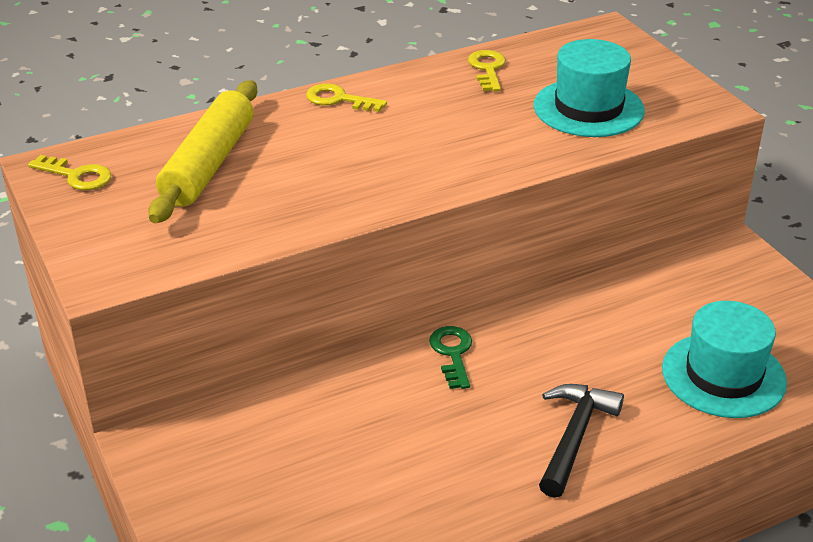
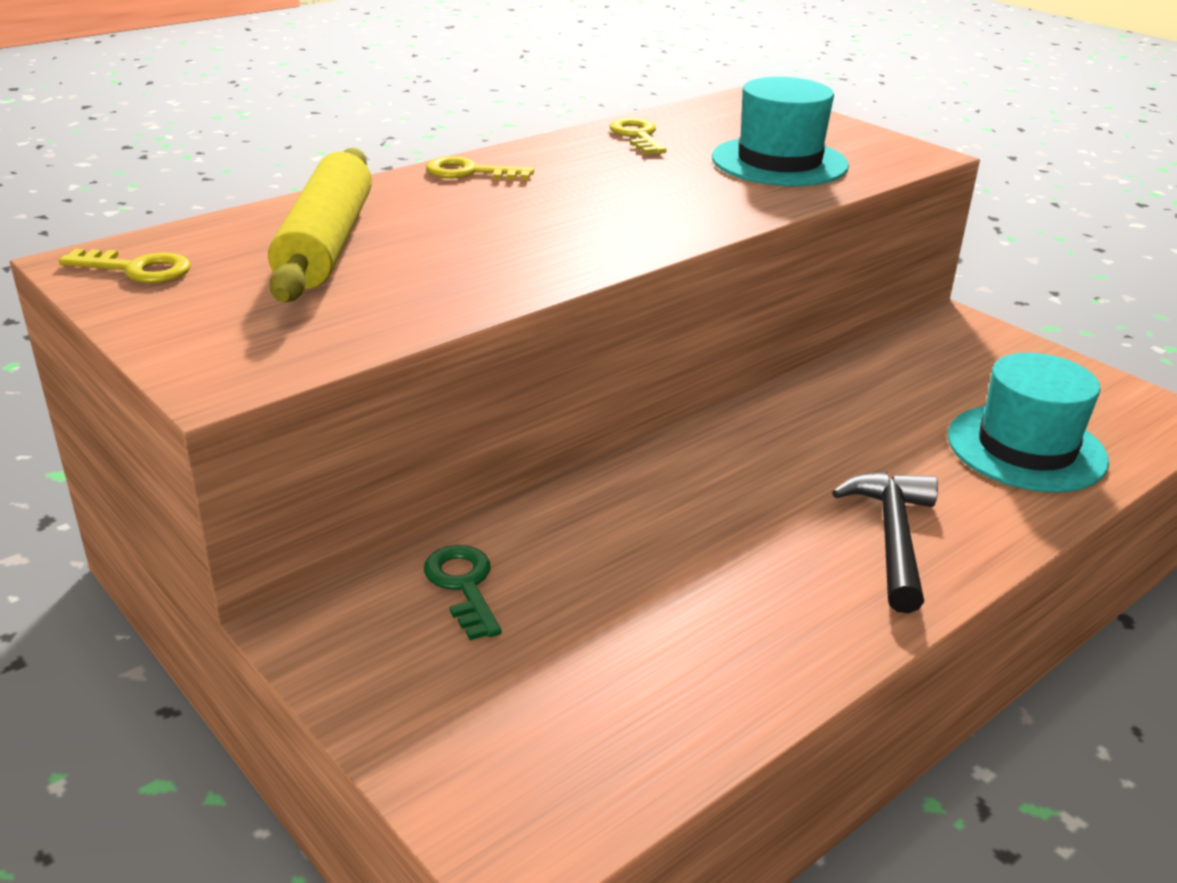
camera: 15 degrees left, 5 degrees down
green key [429,326,472,389] -> green key moved to [424,545,502,640]

